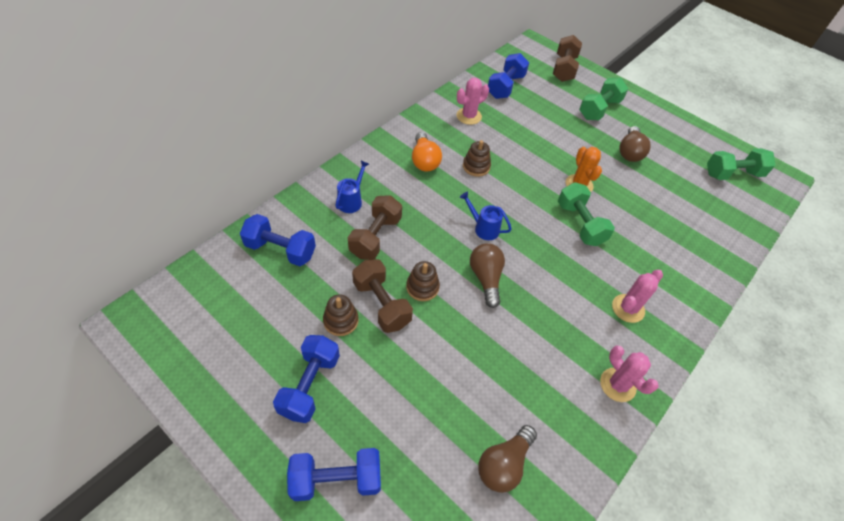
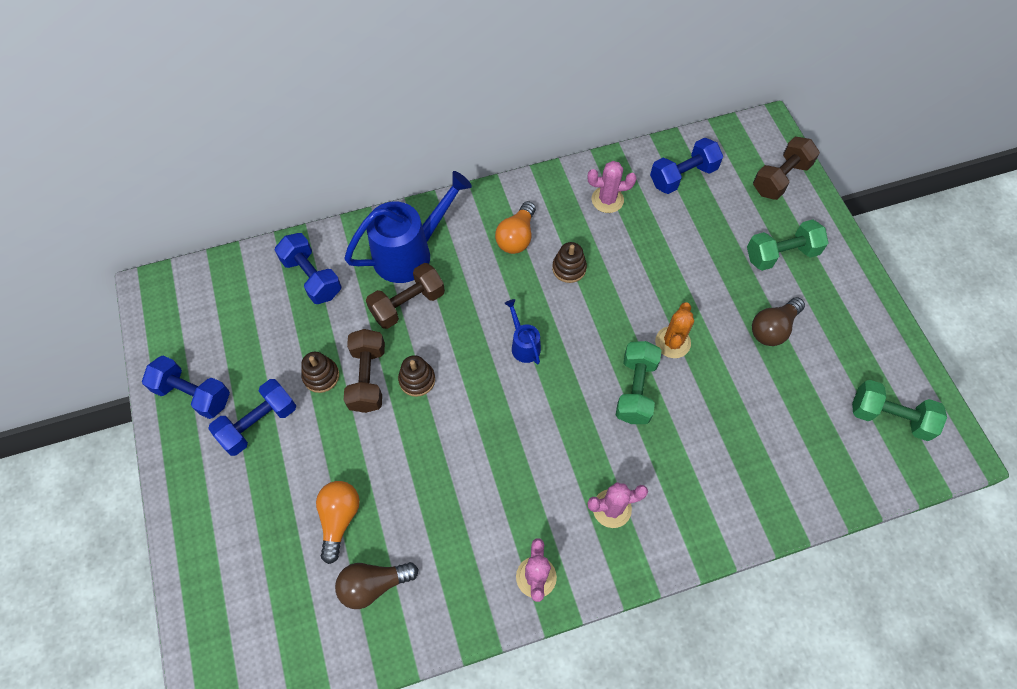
camera: 35 degrees right, 10 degrees up
blue dumbbell [287,448,381,501] -> blue dumbbell moved to [142,355,230,419]
blue watering can [335,161,369,213] -> blue watering can [344,171,472,283], size x2.10
brown light bulb [470,243,505,308] -> none
none -> orange light bulb [316,481,360,564]

